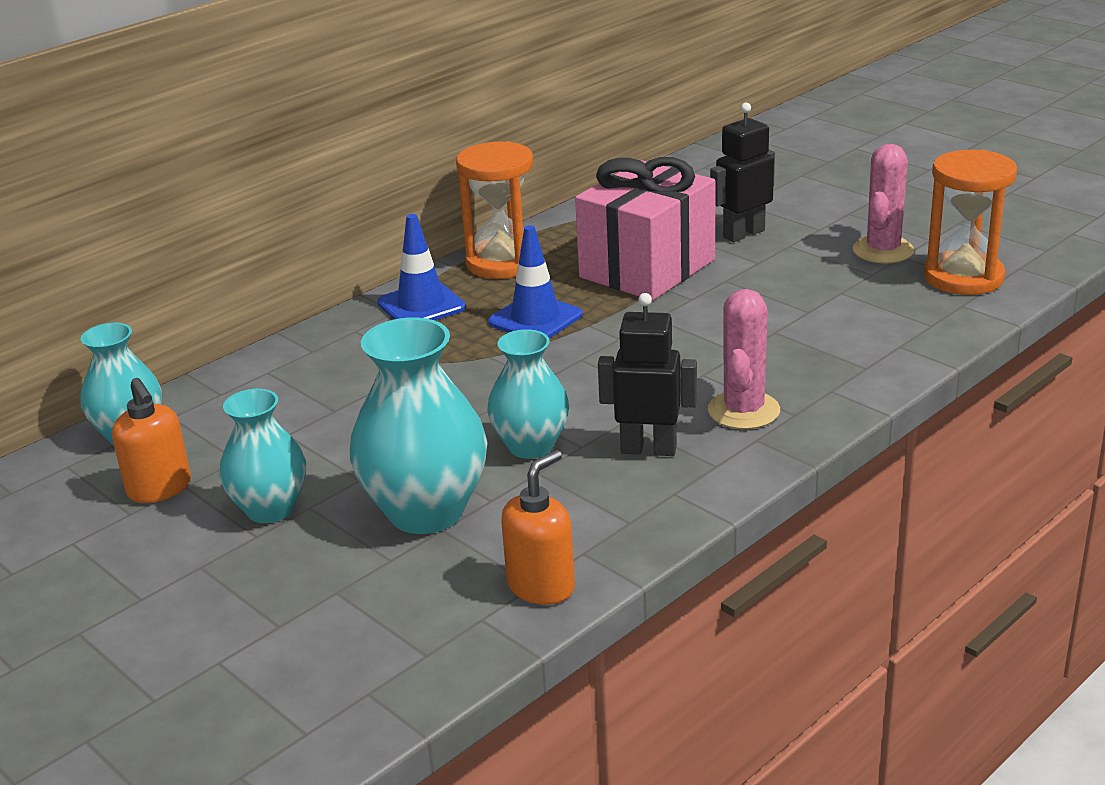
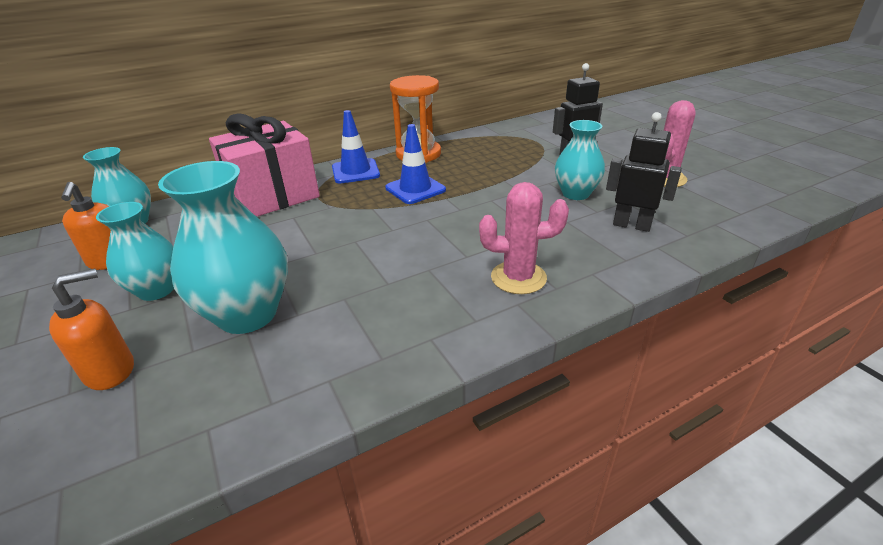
camera: 15 degrees right, 5 degrees up
turquoise vase [487,329,569,459] -> turquoise vase moved to [555,120,605,200]
orange soap dispenser [501,450,575,605] -> orange soap dispenser moved to [49,269,134,390]
pink gift [575,157,715,301] -> pink gift moved to [209,113,320,217]
black robot [598,293,697,456] -> black robot moved to [606,112,682,232]
pink cactus [708,289,780,429] -> pink cactus turned 60 degrees clockwise [479,182,569,294]
orange hourglass [924,150,1017,295] -> none

